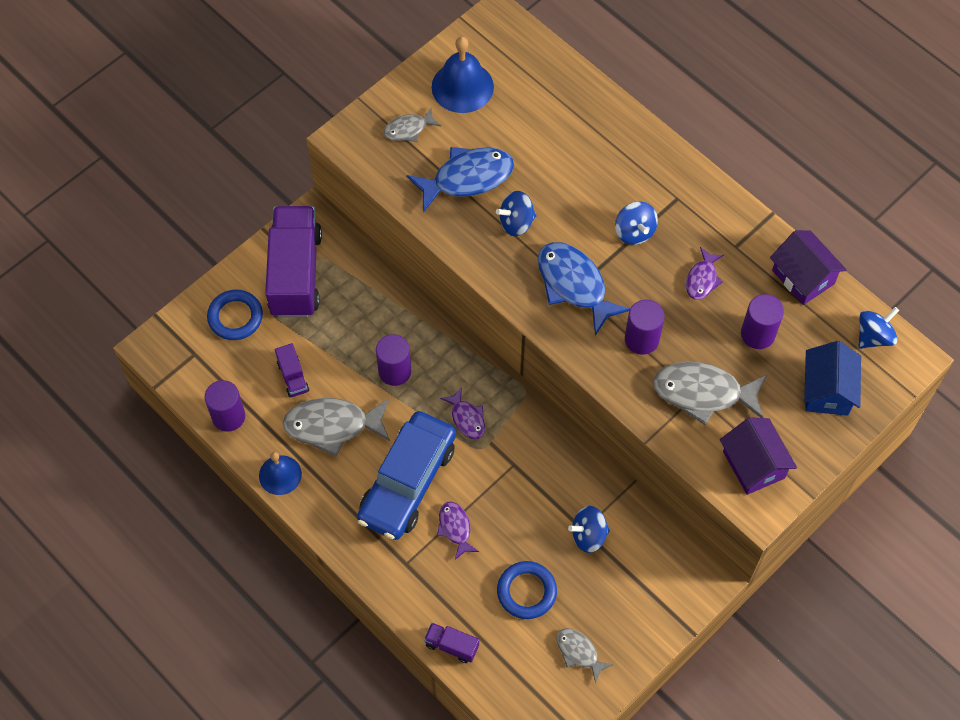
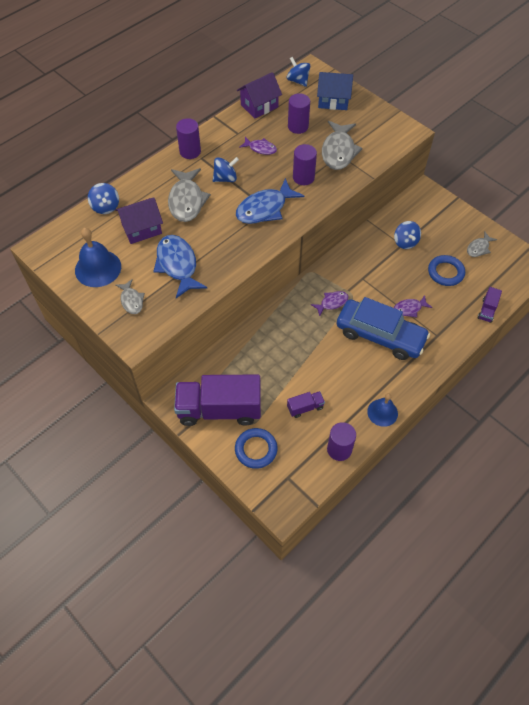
camera: 90 degrees left, 5 degrees down
grey fish [283,398,390,457] -> grey fish moved to [168,168,211,222]
purple cylinder [376,334,411,386] -> purple cylinder moved to [176,118,201,159]
blue spinning top [496,191,537,236] -> blue spinning top moved to [88,183,119,214]
purple house [720,417,797,495] -> purple house moved to [115,198,163,244]

